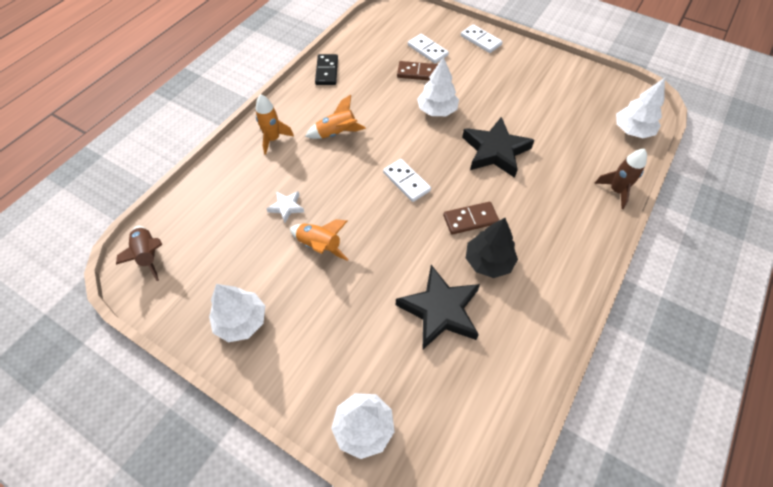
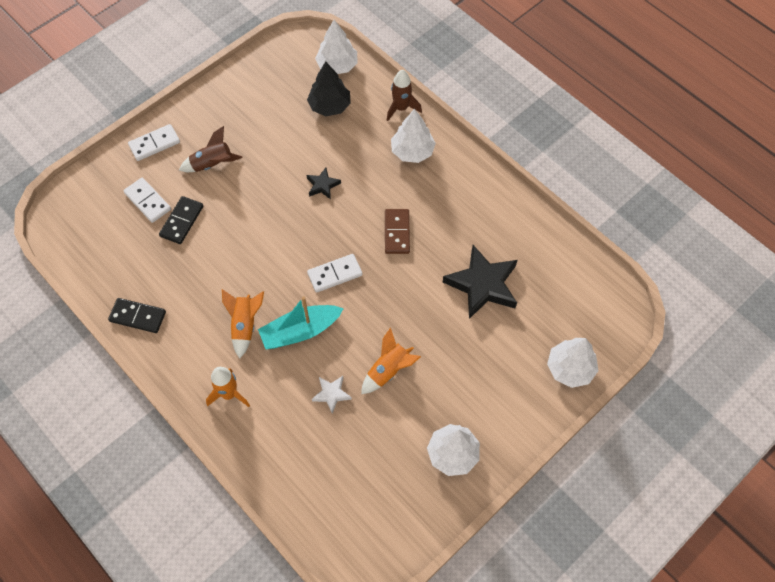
camera: 75 degrees left, 5 degrees up
brown rocket [116,226,162,281] -> brown rocket moved to [179,126,243,172]
brown domino [397,61,438,81] -> black domino [159,196,203,244]
white domino [408,34,449,63] -> white domino turned 75 degrees clockwise [123,178,171,223]
white tree [417,57,459,116] -> white tree moved to [391,109,436,163]
black star [462,117,535,178] -> black star [306,168,341,200], size x0.48
black tree [466,218,518,278] -> black tree moved to [307,62,351,116]
none -> turquoise boat [258,296,344,349]

